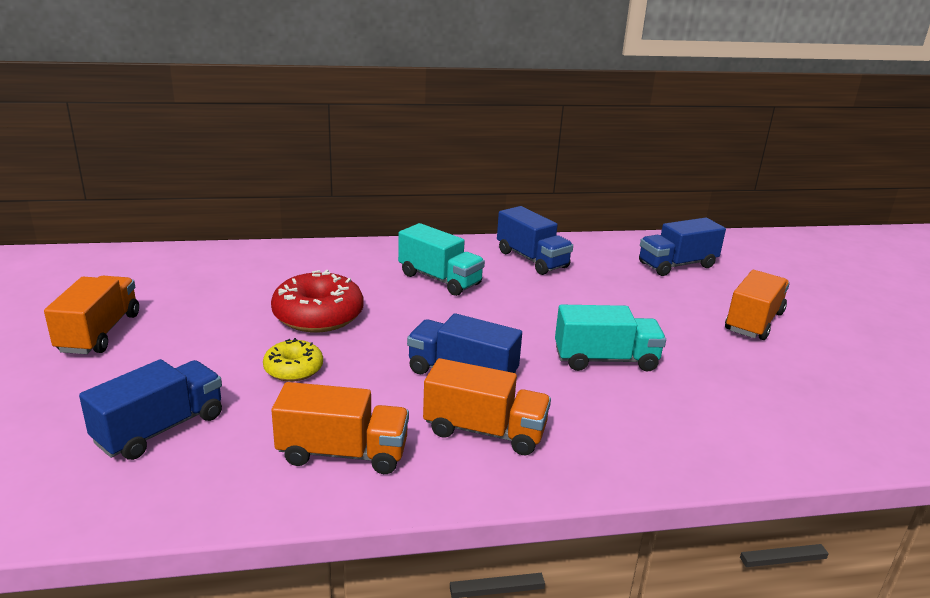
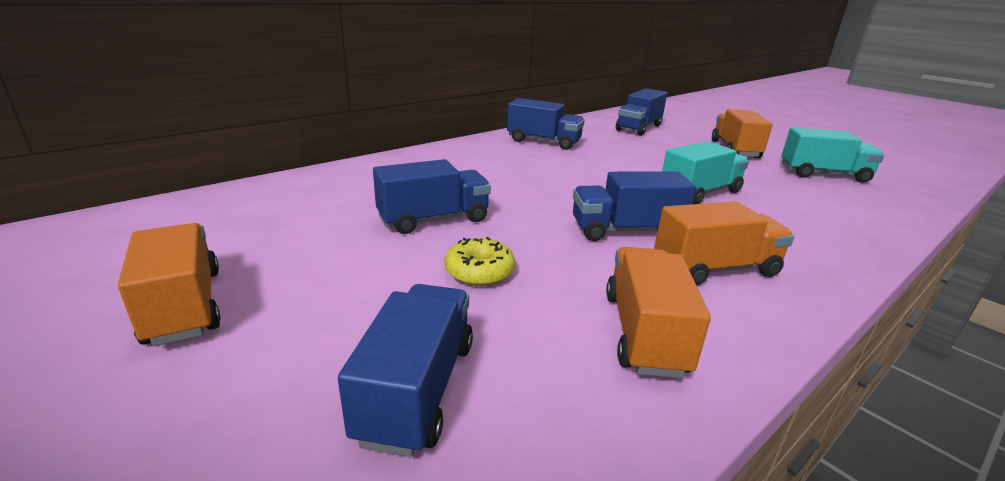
camera: 30 degrees left, 0 degrees up
red donut [271,270,363,333] -> blue truck [373,159,491,234]
orange truck [271,382,409,474] -> orange truck turned 60 degrees counterclockwise [606,247,711,378]
turquoise truck [398,223,485,296] -> turquoise truck moved to [781,127,884,183]

